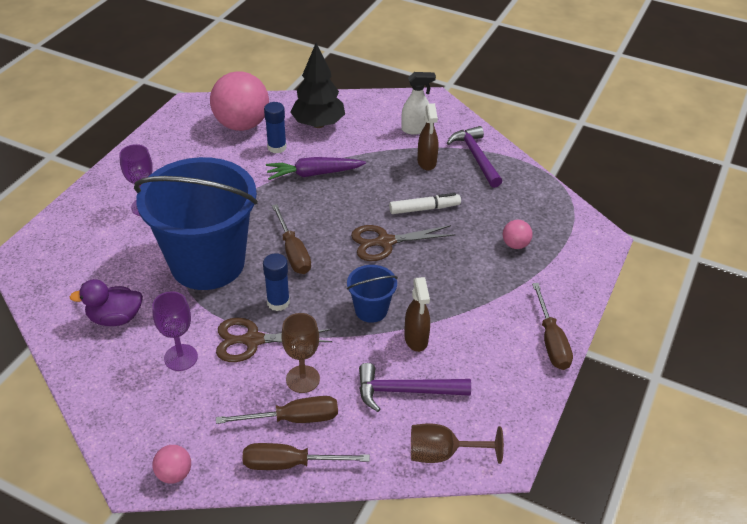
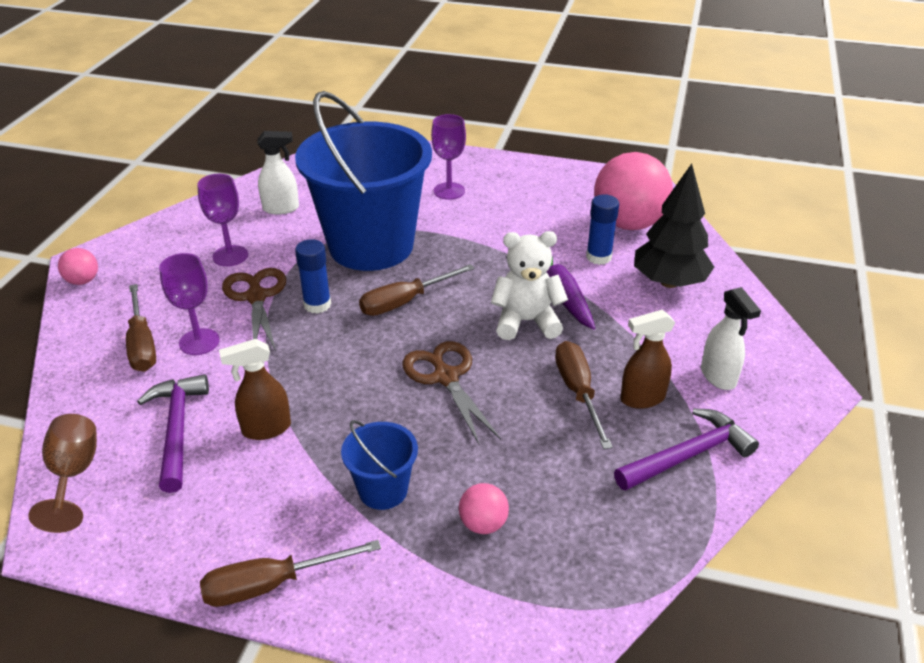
camera: 80 degrees right, 5 degrees down
purple duck [70,279,143,326] -> white spray bottle [257,131,299,215]
brown screwdriver [242,443,370,470] -> brown screwdriver moved to [555,341,613,449]
brown goblet [281,313,320,393] -> purple goblet [159,253,220,355]
blue bucket [347,265,398,323] -> blue bucket moved to [341,420,418,510]
white marker [389,193,461,214] -> none
none -> white teddy bear [491,231,568,340]

